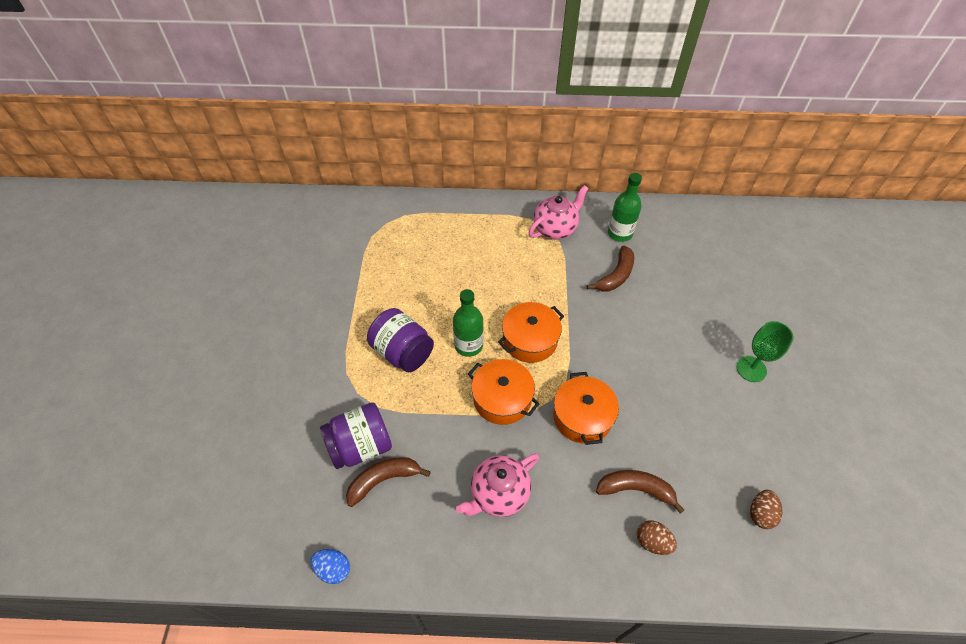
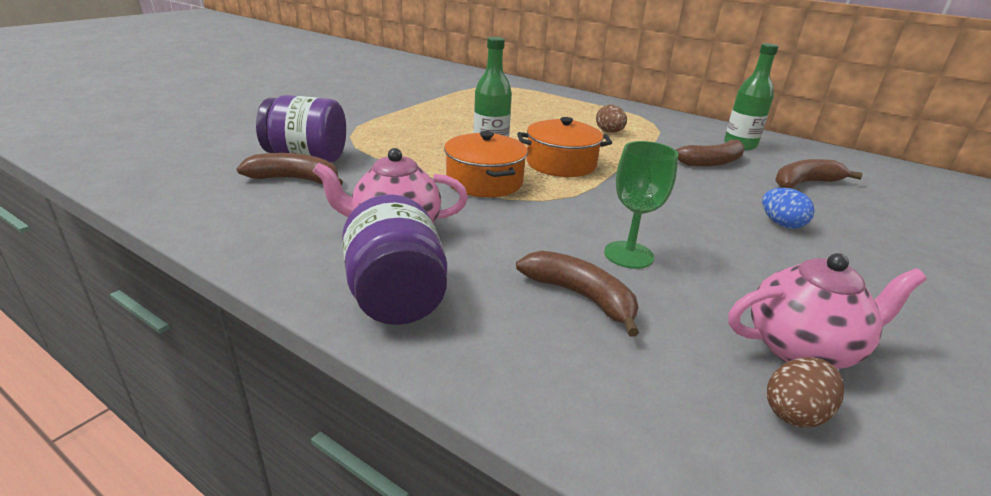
camera: 30 degrees right, 25 degrees down
blue egg [310,549,350,584] -> blue egg moved to [762,188,815,229]
purple jar [367,308,434,372] -> purple jar moved to [342,194,447,325]
pink teapot [528,185,589,239] -> pink teapot moved to [729,253,927,369]
orange pot [553,372,619,445] -> none
brown egg [637,520,677,555] -> brown egg moved to [596,105,627,133]
green goblet [737,321,794,382] -> green goblet moved to [604,141,678,269]
none -> brown banana [775,159,862,189]

